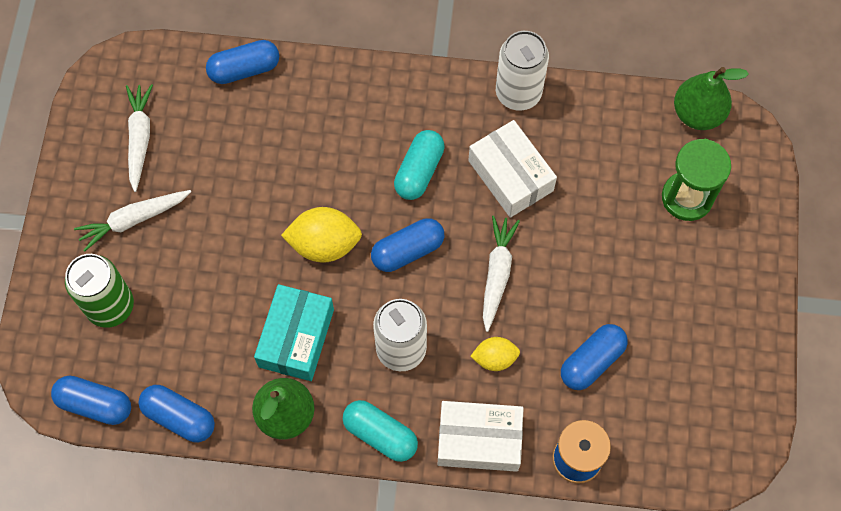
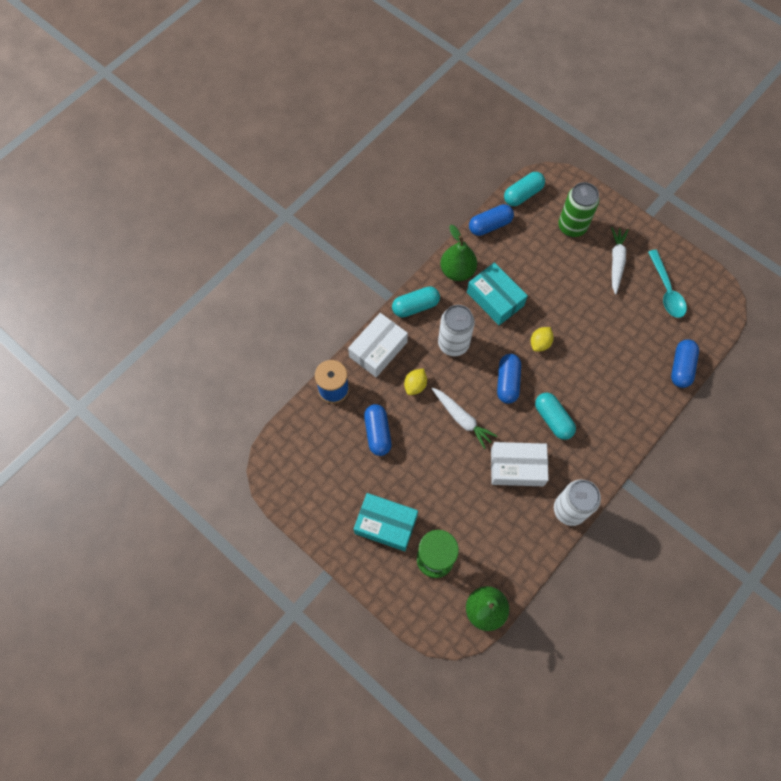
camera: 125 degrees right, 0 degrees up
blue capsule [51,375,131,425] -> turquoise capsule [504,172,545,206]
white carrot [126,84,153,192] -> turquoise spoon [648,250,687,318]
yellow lemon [281,207,362,263] -> yellow lemon [531,327,554,352], size x0.61
none -> turquoise box [354,493,418,551]

